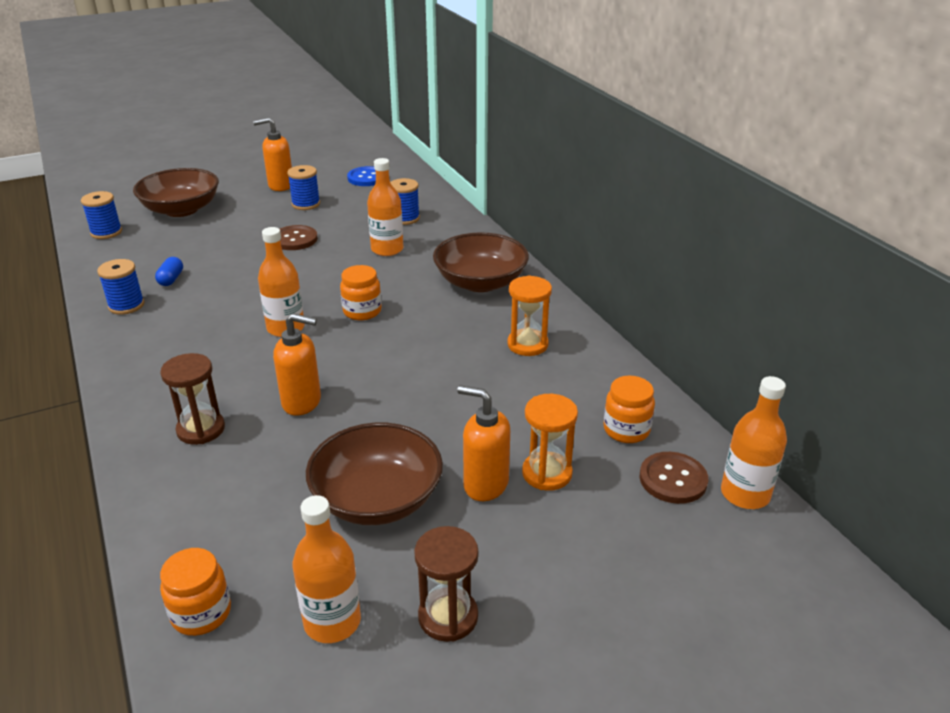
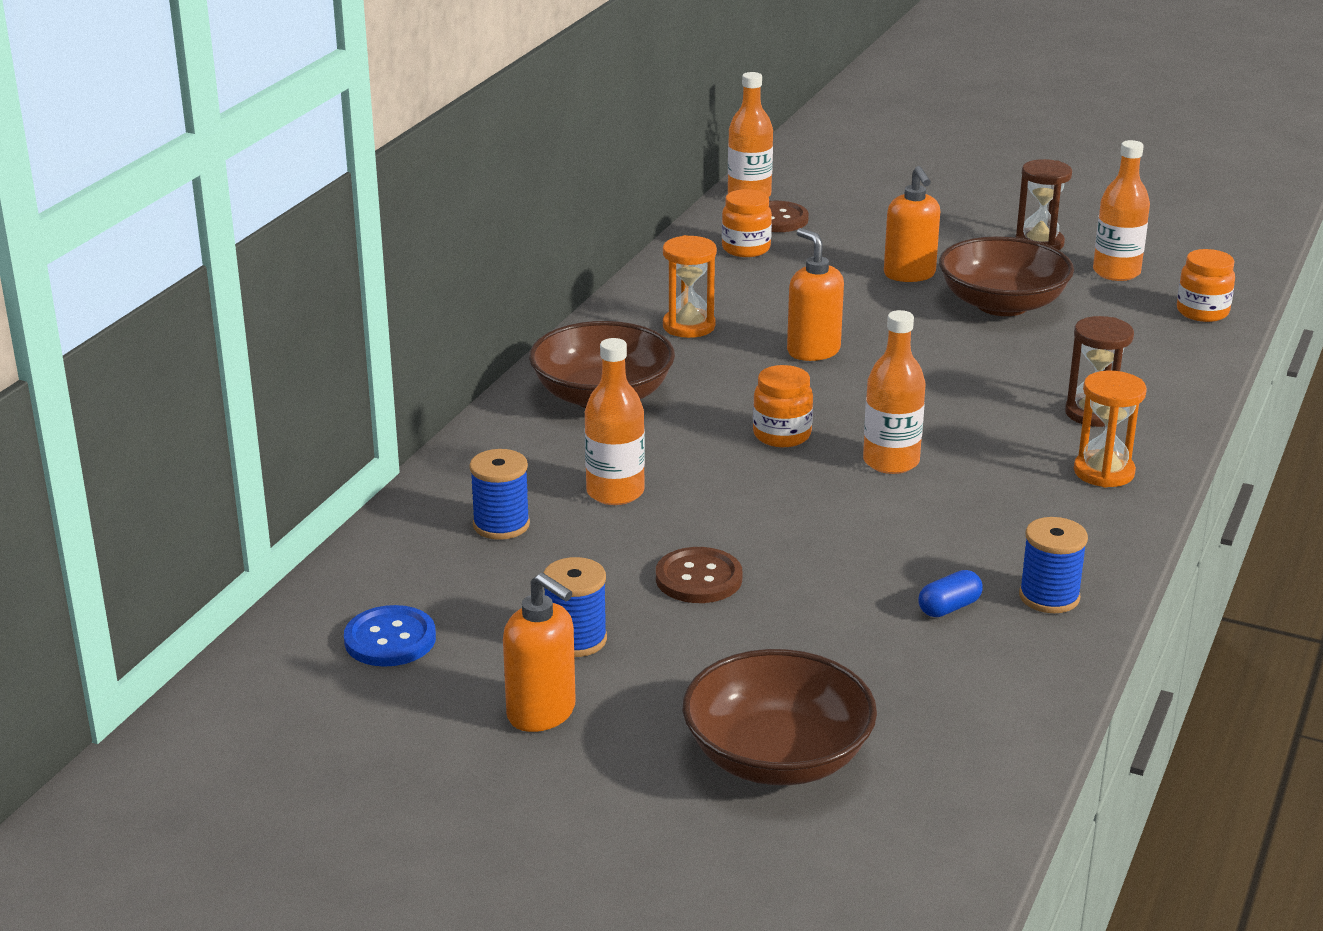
camera: 130 degrees left, 5 degrees down
blue spool [81,191,122,239] -> none
orange soap dispenser [273,313,321,416] -> orange soap dispenser moved to [787,228,844,361]
orange hourglass [522,394,578,491] -> orange hourglass moved to [1074,371,1147,487]

